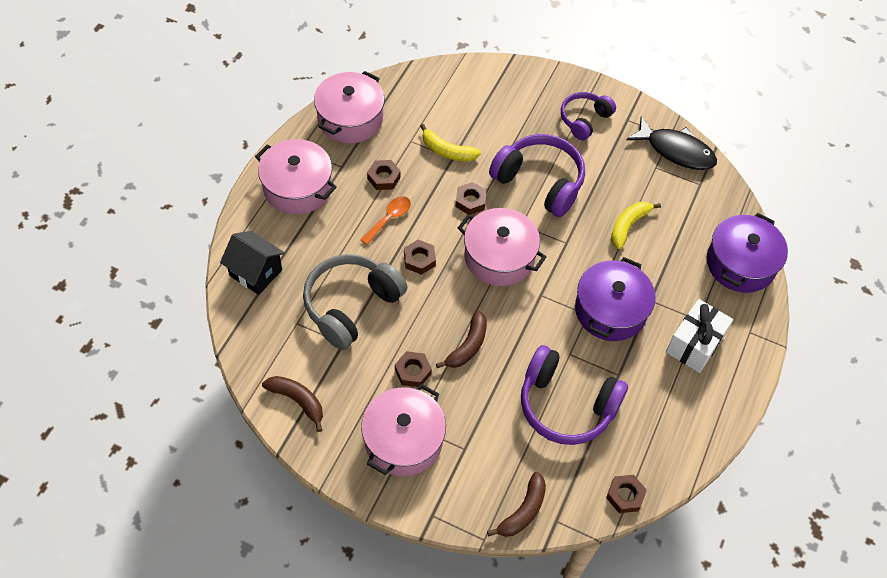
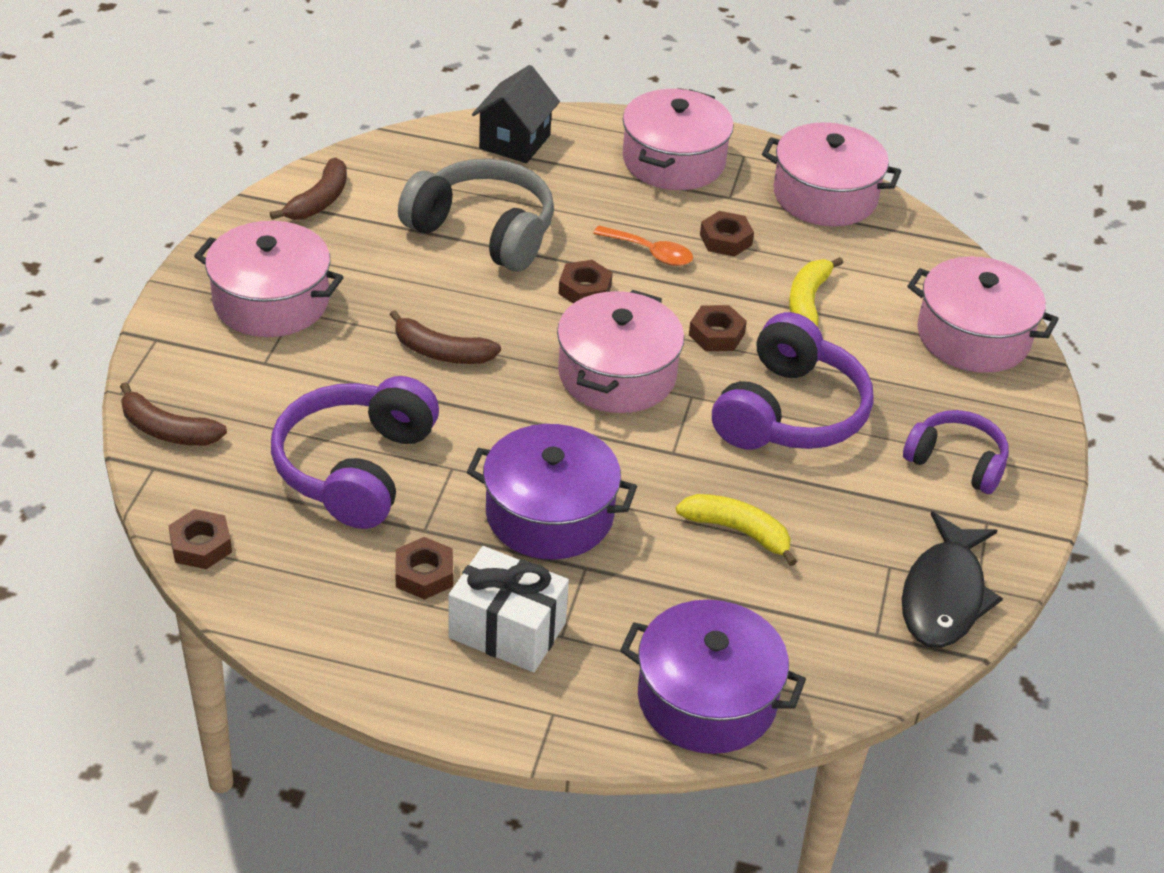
camera: 80 degrees right, 15 degrees down
brown nut [395,351,432,387] -> brown nut moved to [395,537,453,600]
none -> pink pot [908,256,1059,373]

